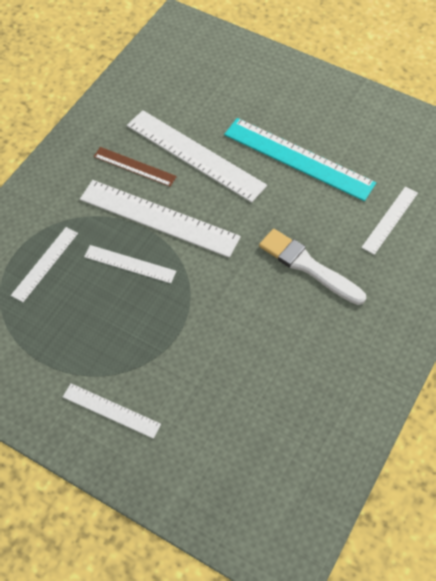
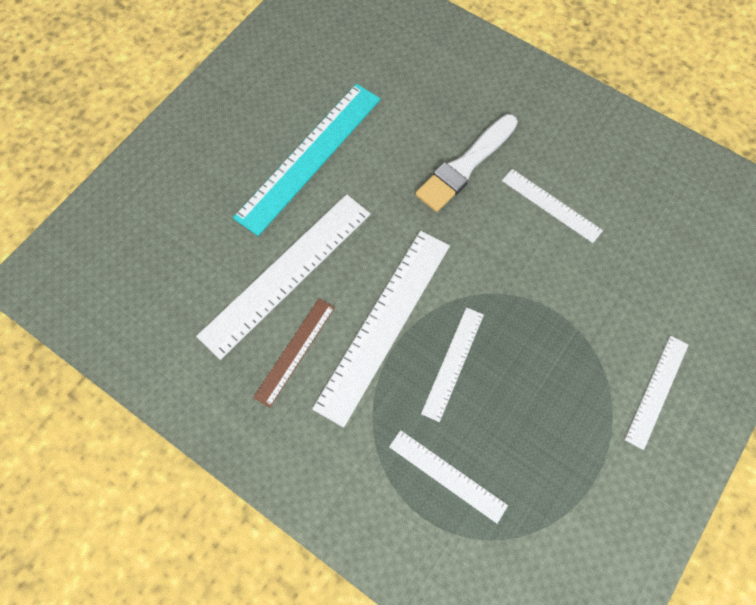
camera: 85 degrees left, 10 degrees up
white ruler [361,186,418,255] -> white ruler moved to [502,169,603,243]

